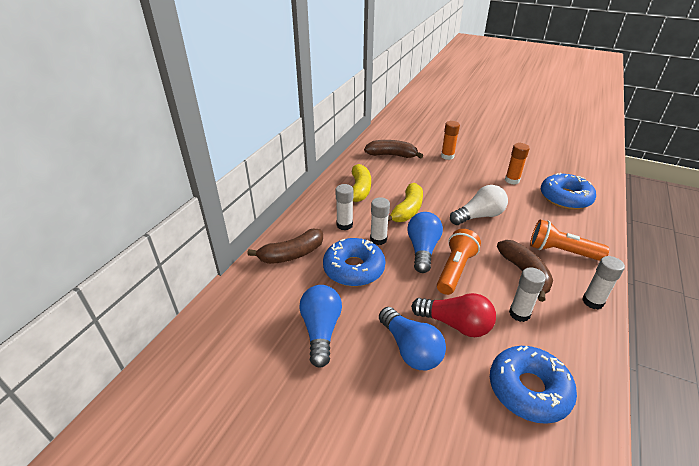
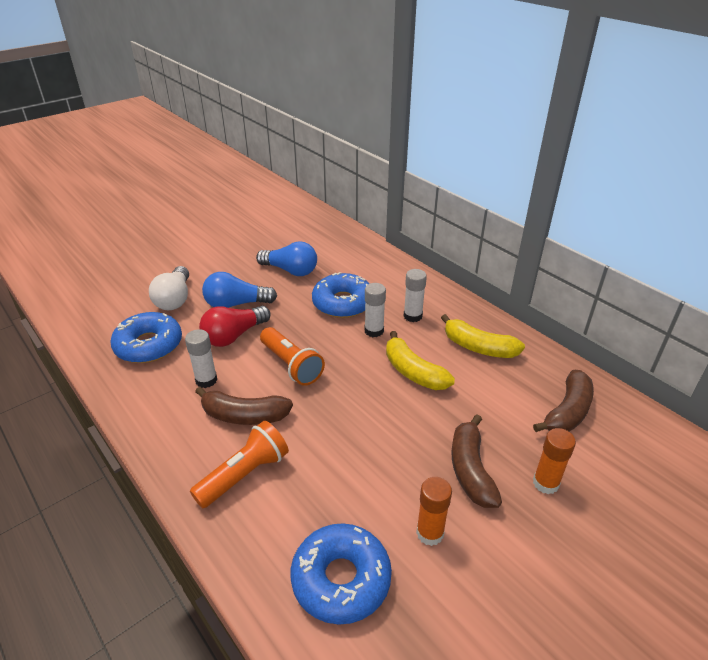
camera: 115 degrees right, 0 degrees up
brown banana [247,229,323,264] -> brown banana moved to [451,414,502,508]
blue light bulb [407,212,443,273] -> none
white light bulb [450,185,508,225] -> white light bulb moved to [149,266,189,310]
white glue stick [582,256,625,309] -> none

